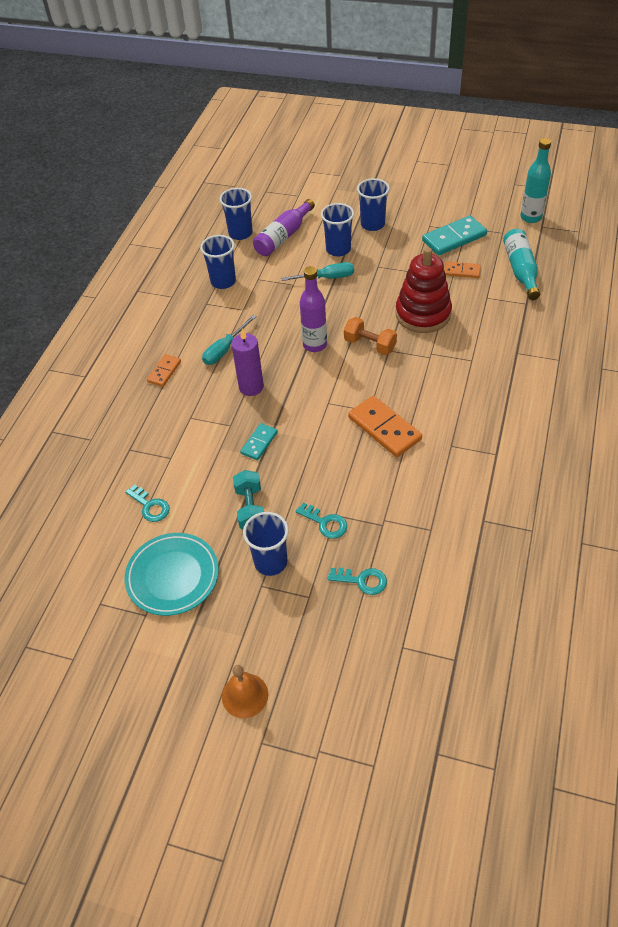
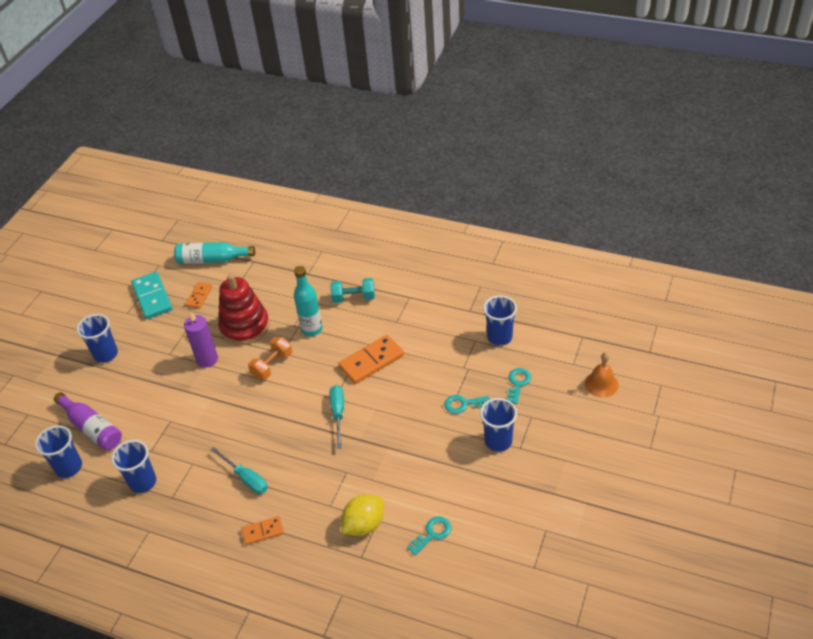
camera: 85 degrees left, 5 degrees down
turquoise plate [125,533,219,616] -> none
orange domino [147,354,181,387] -> orange domino turned 45 degrees counterclockwise [242,516,284,545]
orange bell [222,665,268,718] -> orange bell moved to [585,353,618,398]
purple candle [231,328,264,396] -> purple candle moved to [184,312,218,368]
turquoise dumbbell [233,470,264,529] -> turquoise dumbbell moved to [331,278,375,303]
turquoise domino [240,423,278,460] -> none
turquoise screwdriver [281,262,354,281] -> turquoise screwdriver moved to [330,385,344,449]
turquoise key [296,503,347,539] -> turquoise key turned 135 degrees counterclockwise [444,395,490,414]
purple bottle [300,266,327,352] -> none
blue cup [321,203,354,257] -> blue cup moved to [483,296,517,346]
turquoise bottle [520,138,551,223] -> turquoise bottle moved to [294,266,323,336]
none -> yellow lemon [341,494,384,536]

